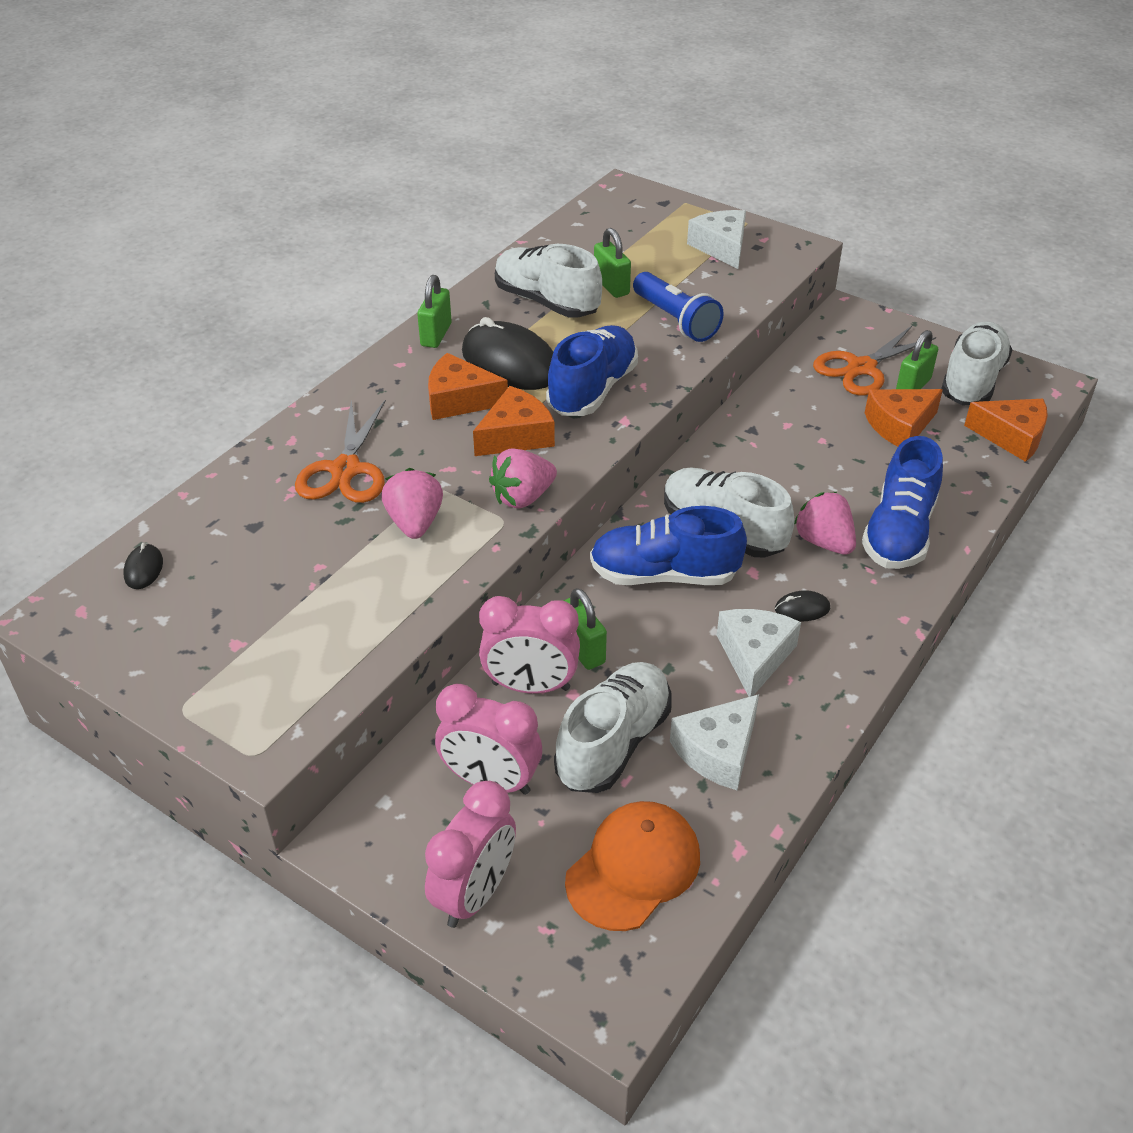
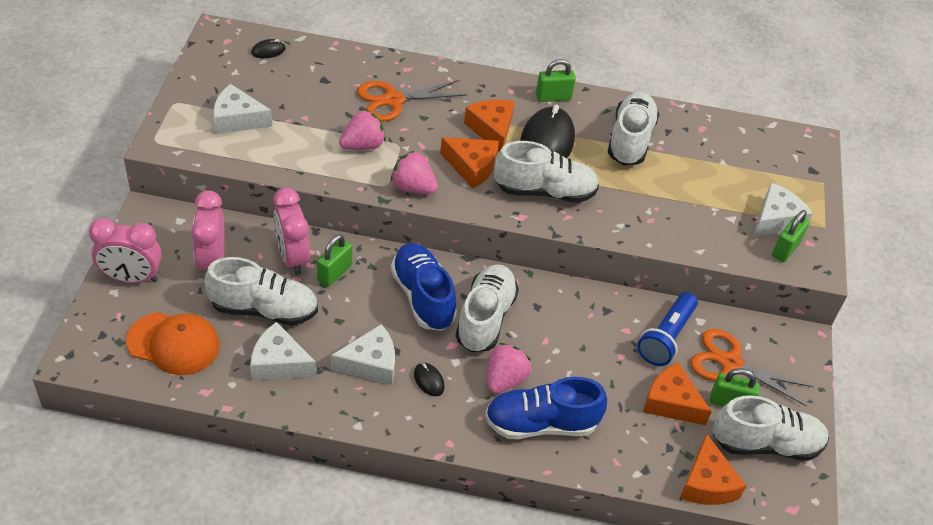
camera: 60 degrees right, 5 degrees up
blue shoe [546,325,638,416] -> white shoe [494,141,599,203]
green padlock [594,228,631,298] -> green padlock moved to [772,210,810,262]
blue flashlight [633,272,724,342] -> blue flashlight moved to [637,292,698,366]
none -> white cheese [213,84,272,134]

